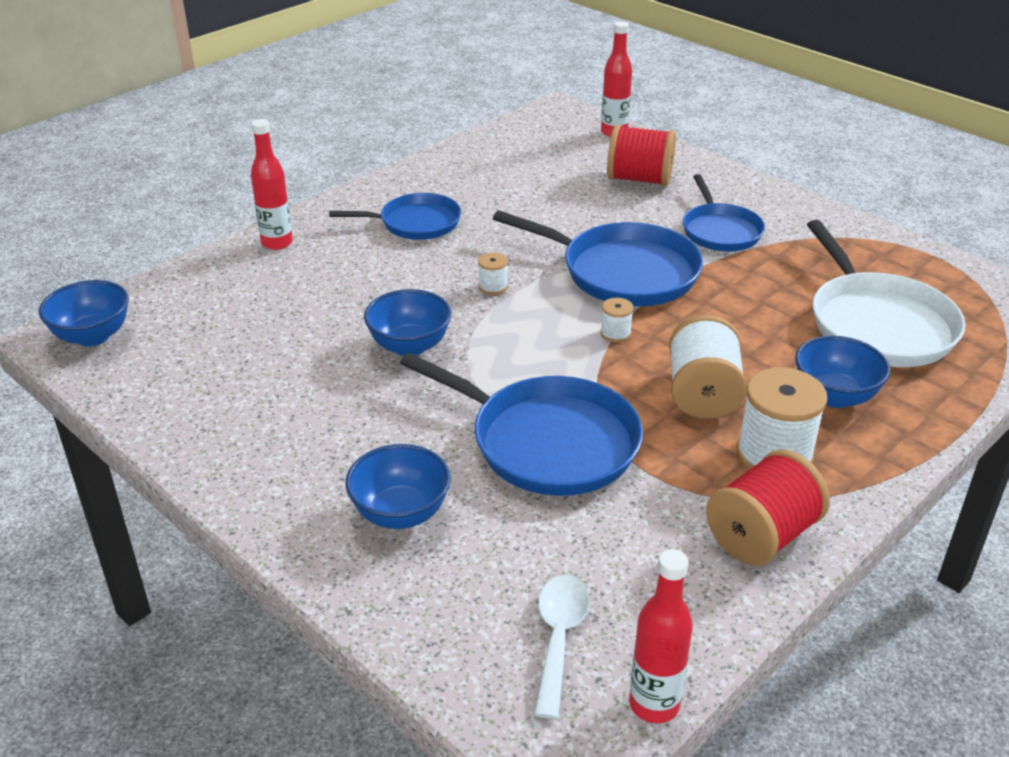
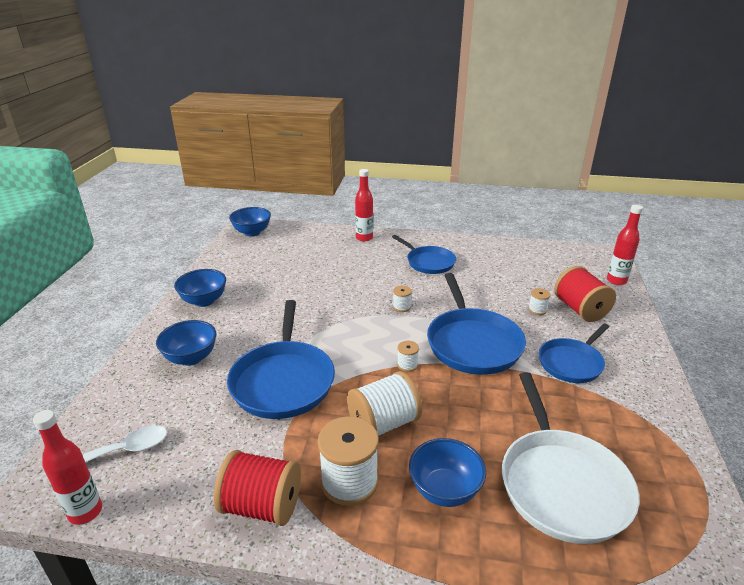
camera: 55 degrees right, 5 degrees down
blue bowl [364,289,452,356] -> blue bowl moved to [174,269,226,307]
white pan [807,220,966,367] -> white pan turned 45 degrees counterclockwise [502,372,639,544]
none -> white spool [528,288,550,315]

